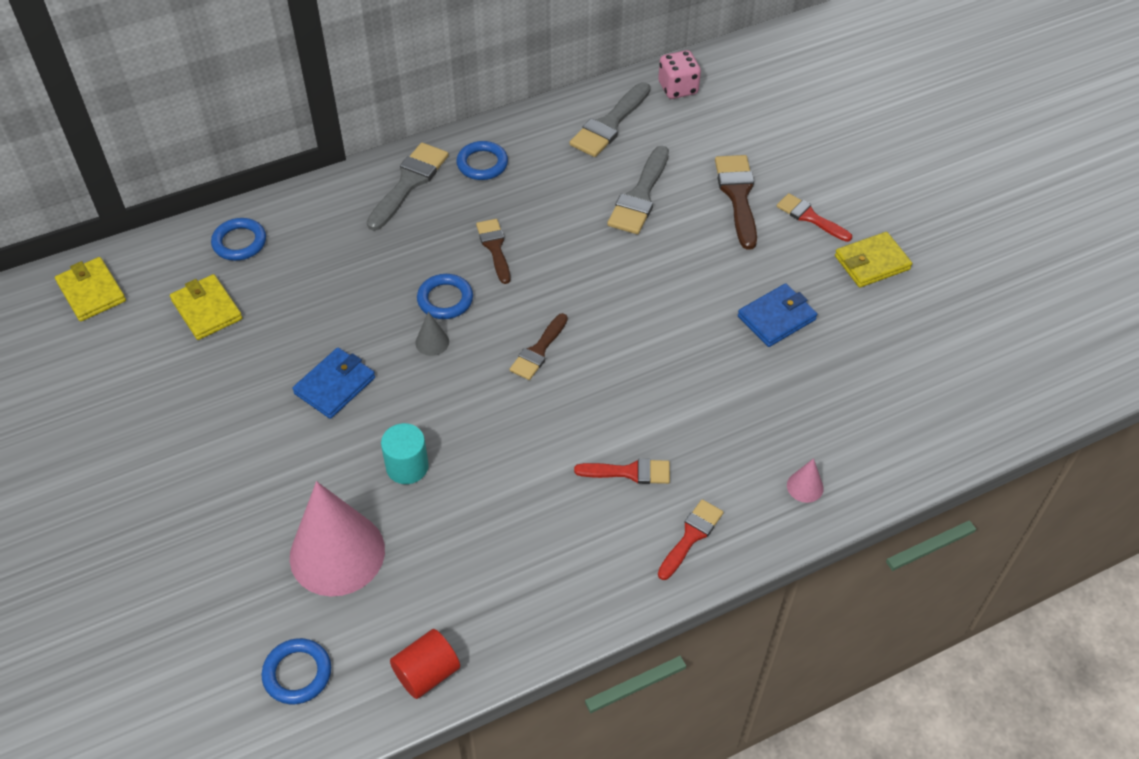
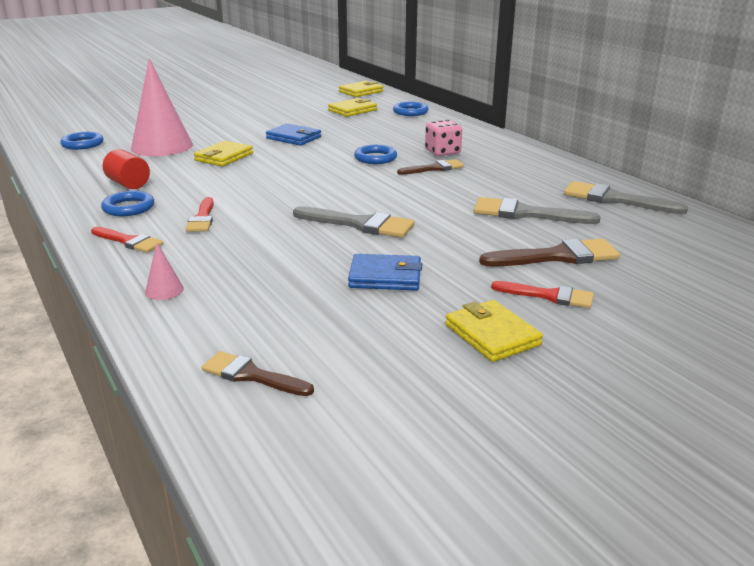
camera: 85 degrees right, 25 degrees down
grey brush [367,143,449,231] -> grey brush moved to [293,206,415,238]
turquoise cylinder [381,423,429,484] -> yellow wallet [194,141,253,167]
red cylinder [390,629,460,699] -> red cylinder moved to [103,149,150,189]
grey cone [415,312,449,356] -> none
blue ring [456,141,508,180] -> blue ring moved to [101,191,154,216]
brown brush [510,313,568,380] -> brown brush moved to [202,351,314,396]
pink dice [658,50,701,99] -> pink dice moved to [425,119,462,156]
blue wallet [738,283,817,347] -> blue wallet turned 45 degrees counterclockwise [348,254,422,290]
red brush [777,193,852,242] -> red brush turned 75 degrees clockwise [491,281,594,308]

